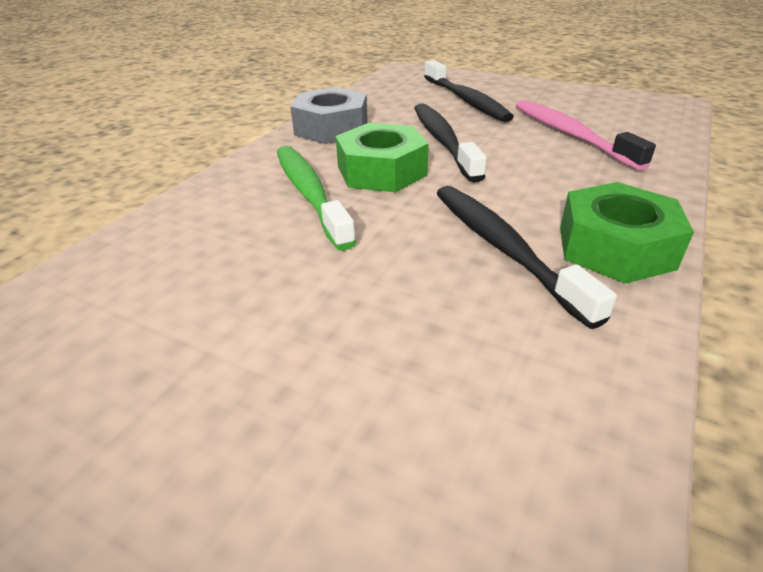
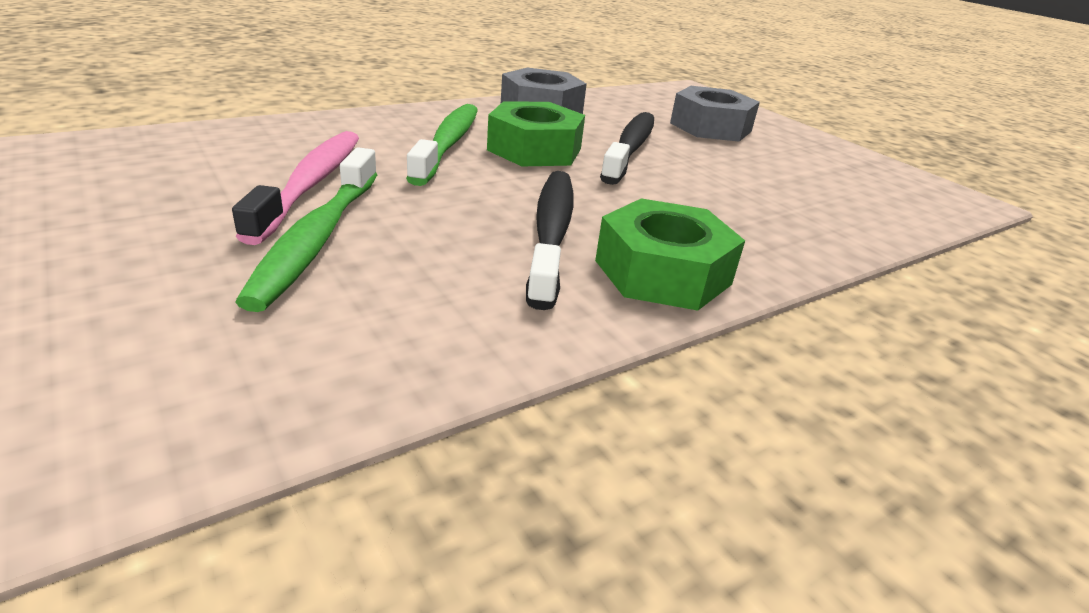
camera: 25 degrees right, 5 degrees down
black toothbrush [424,60,514,122] -> grey nut [670,86,760,142]
pink toothbrush [515,100,656,171] -> pink toothbrush moved to [232,131,359,245]
none -> green toothbrush [235,147,377,312]

